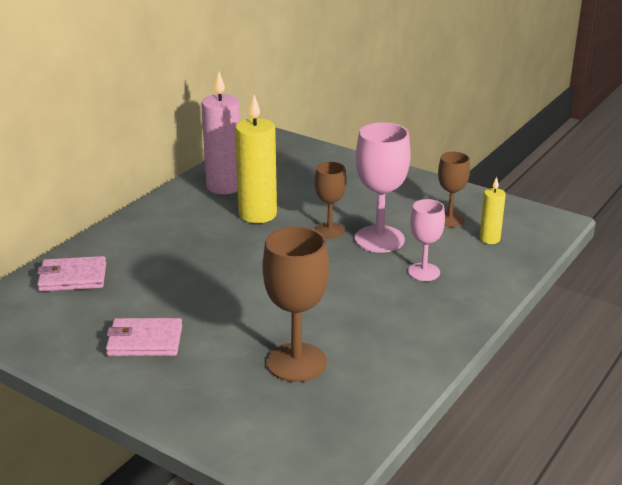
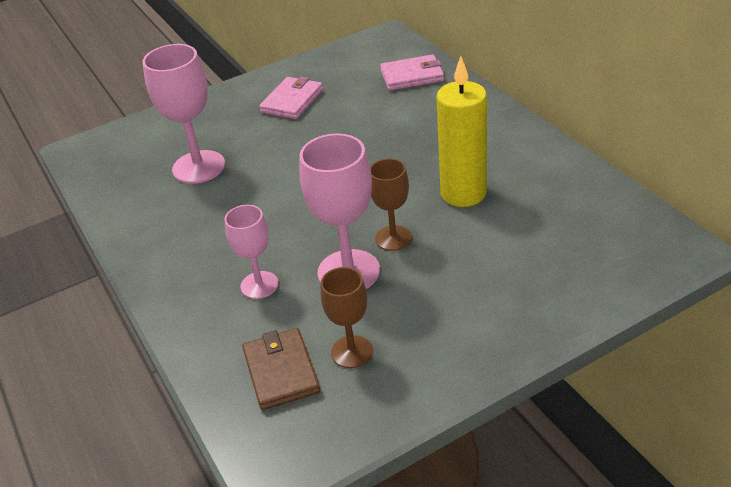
camera: 120 degrees right, 10 degrees up
pink wallet [37,256,106,292] -> pink wallet turned 60 degrees clockwise [380,54,444,91]
pink candle [201,71,240,194] -> none
brown goblet [262,226,329,382] -> pink goblet [142,44,225,184]
yellow candle [480,177,506,244] -> brown wallet [242,328,320,410]

